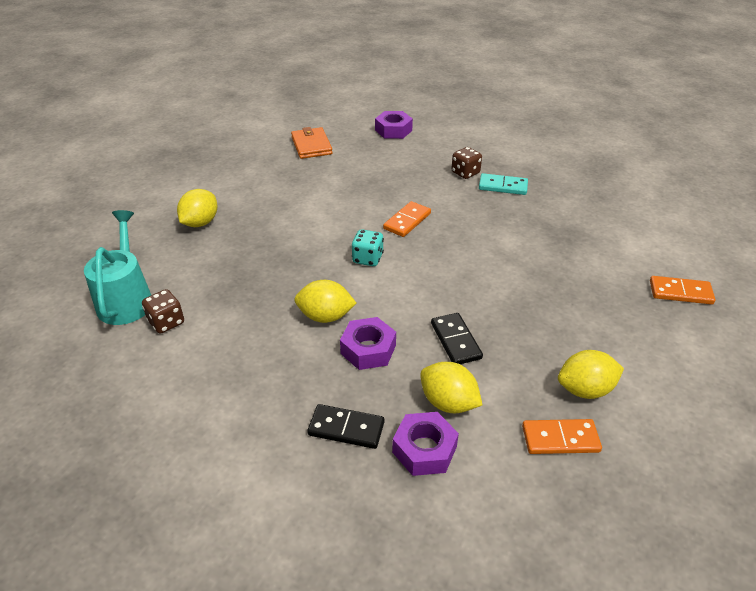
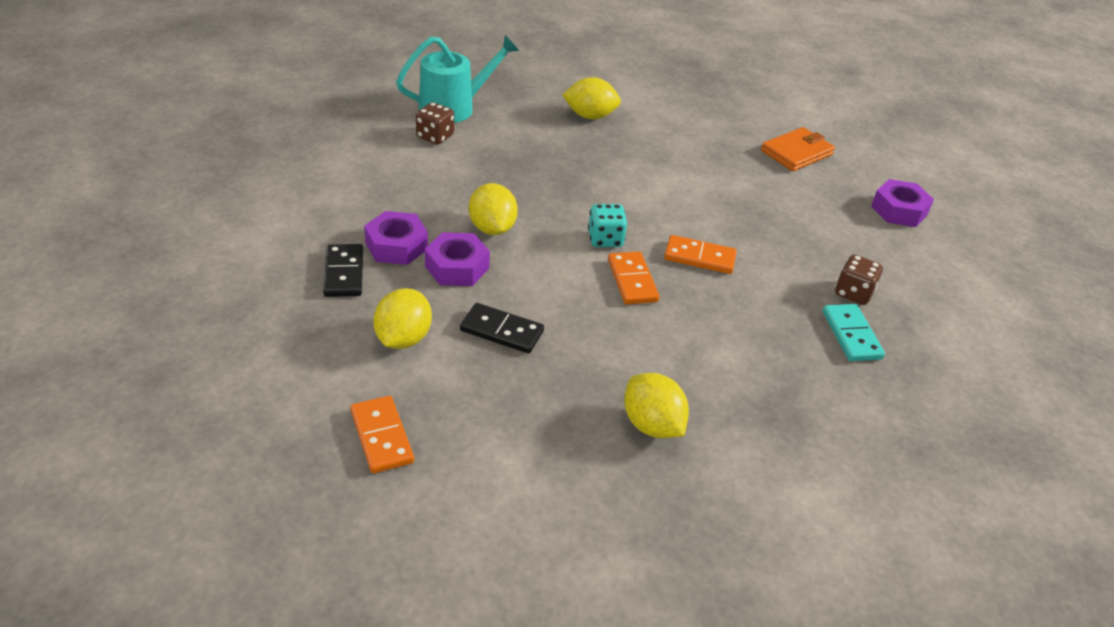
camera: 65 degrees right, 0 degrees up
purple nut [392,412,459,476] -> purple nut moved to [364,211,428,265]
black domino [431,313,483,364] -> black domino turned 60 degrees clockwise [460,303,544,353]
yellow lemon [558,350,624,399] -> yellow lemon moved to [624,373,689,438]
orange domino [650,276,716,304] -> orange domino moved to [608,251,659,305]

